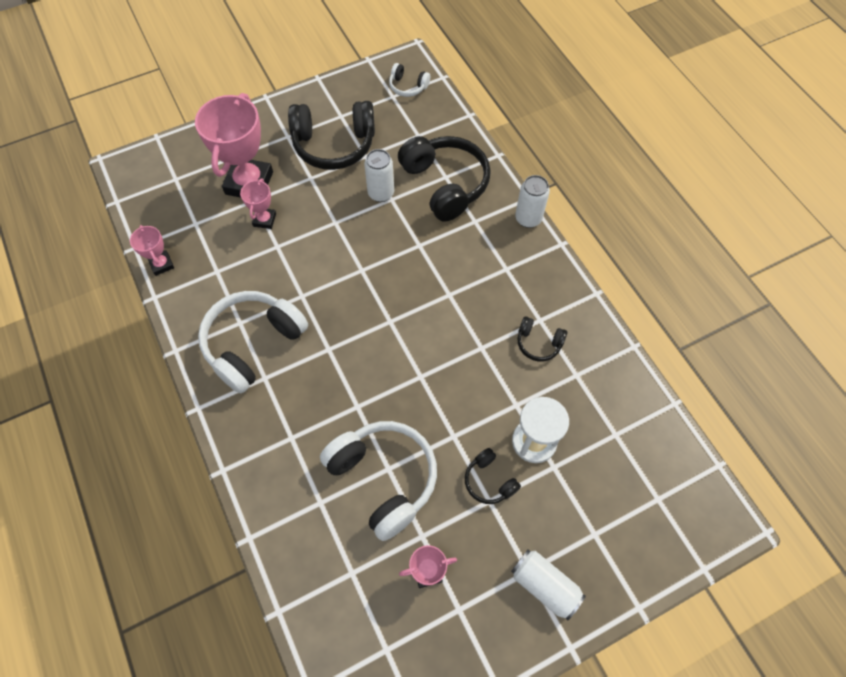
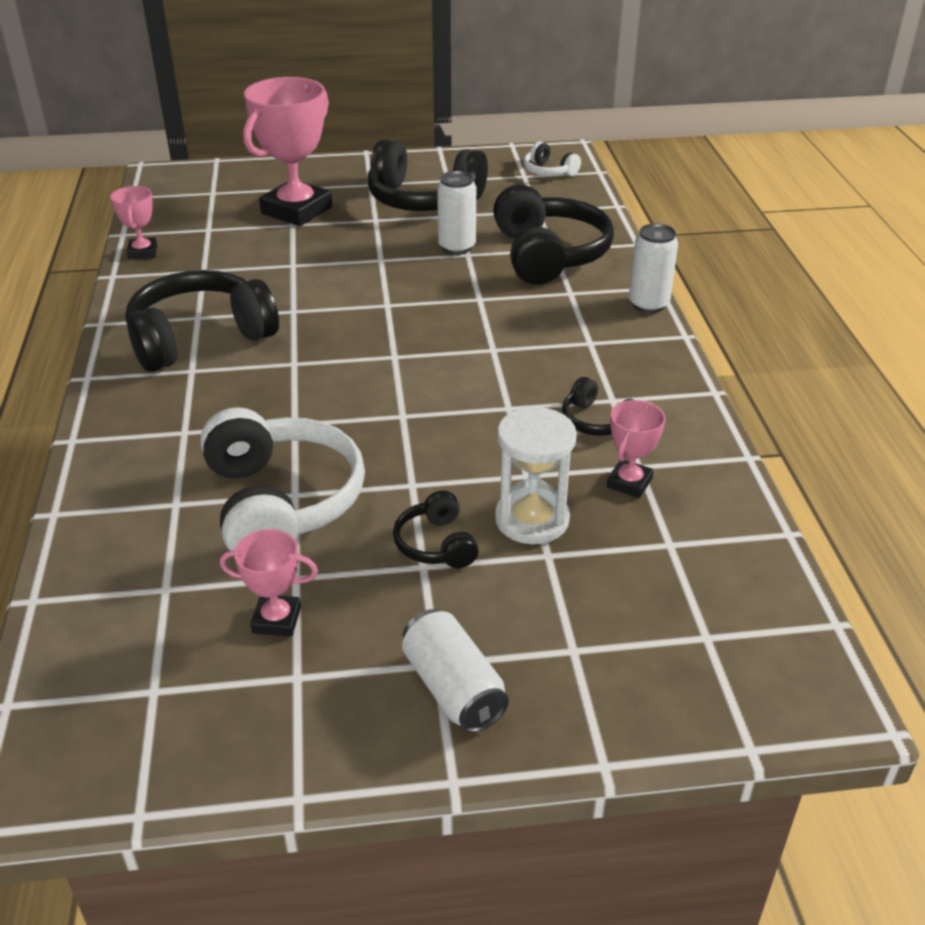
camera: 20 degrees right, 25 degrees down
white headphones [198,291,308,393] -> black headphones [125,270,279,372]
pink trophy [240,179,276,229] -> pink trophy moved to [607,400,666,498]

